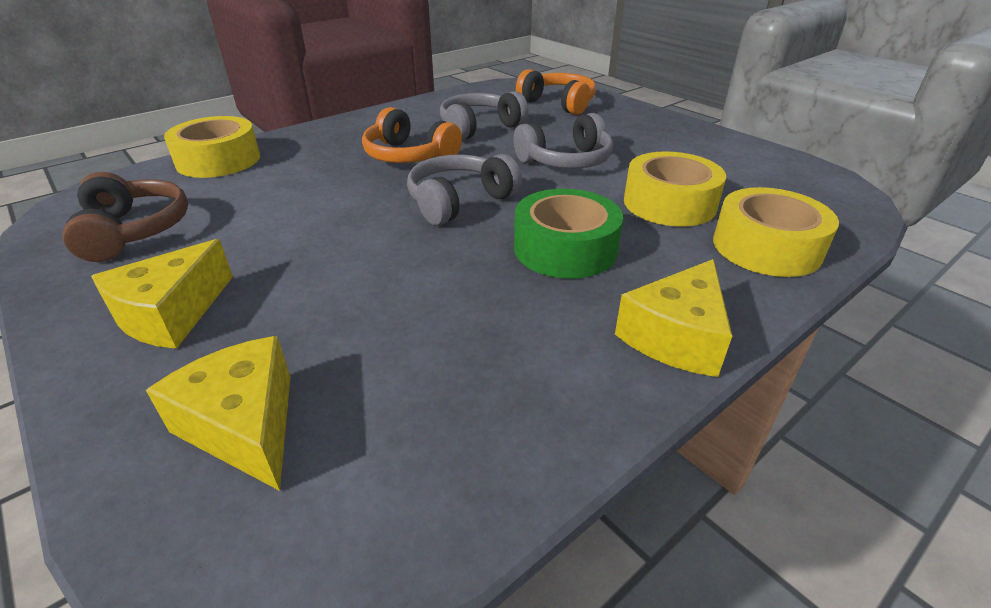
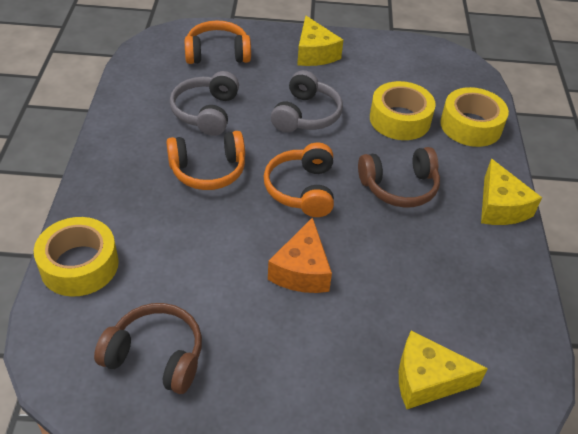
camera: 50 degrees left, 10 degrees up
yellow cheese [91,239,233,349] -> yellow cheese moved to [297,16,343,66]
grey headphones [407,154,522,225] -> orange headphones [264,143,334,217]
green tape [514,189,623,279] -> brown headphones [358,147,440,208]
none -> orange cheese [268,217,332,293]

